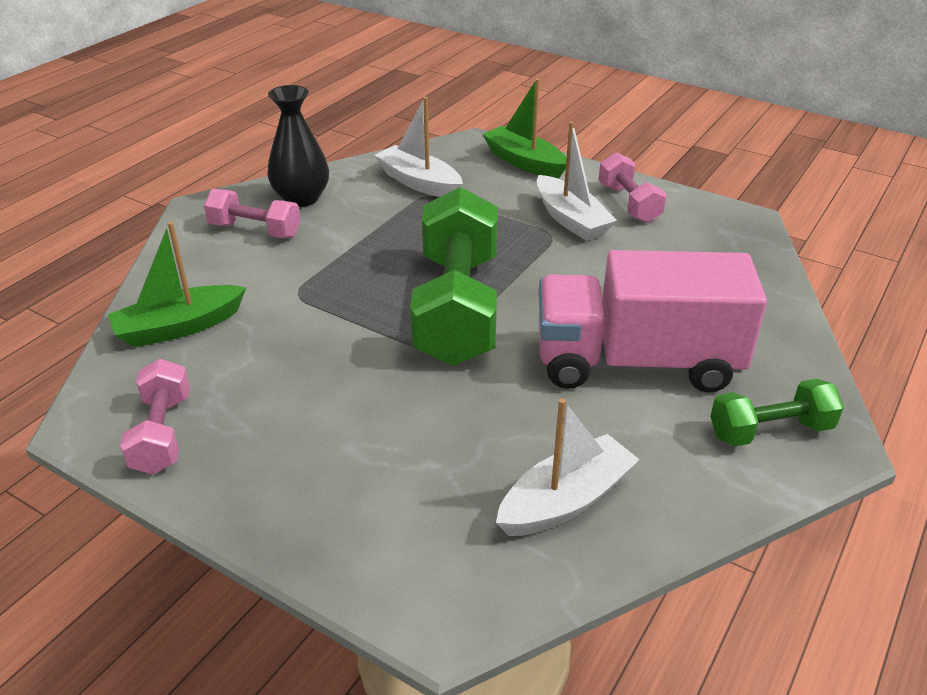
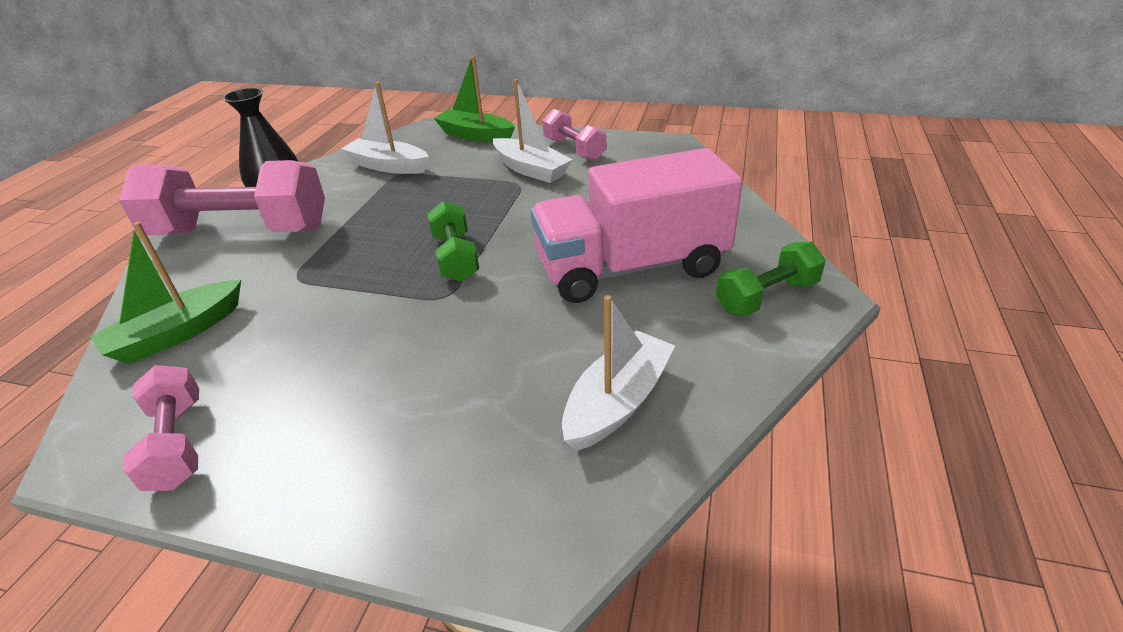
camera: 15 degrees left, 0 degrees up
pink dumbbell [204,189,301,238] -> pink dumbbell [119,160,325,235], size x1.95
green dumbbell [410,187,497,366] -> green dumbbell [427,201,479,282], size x0.51

